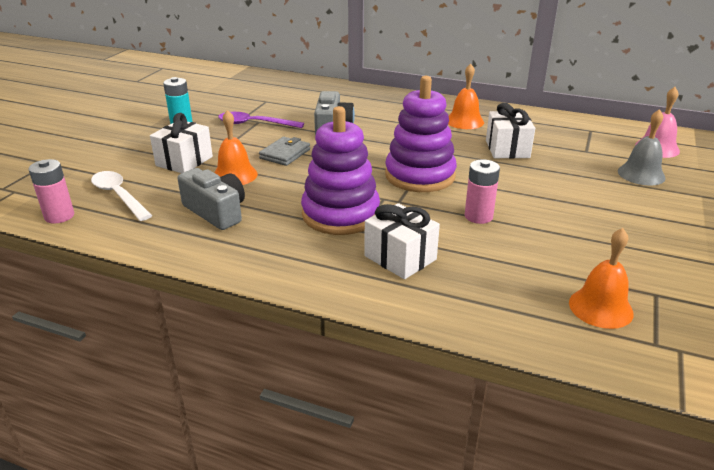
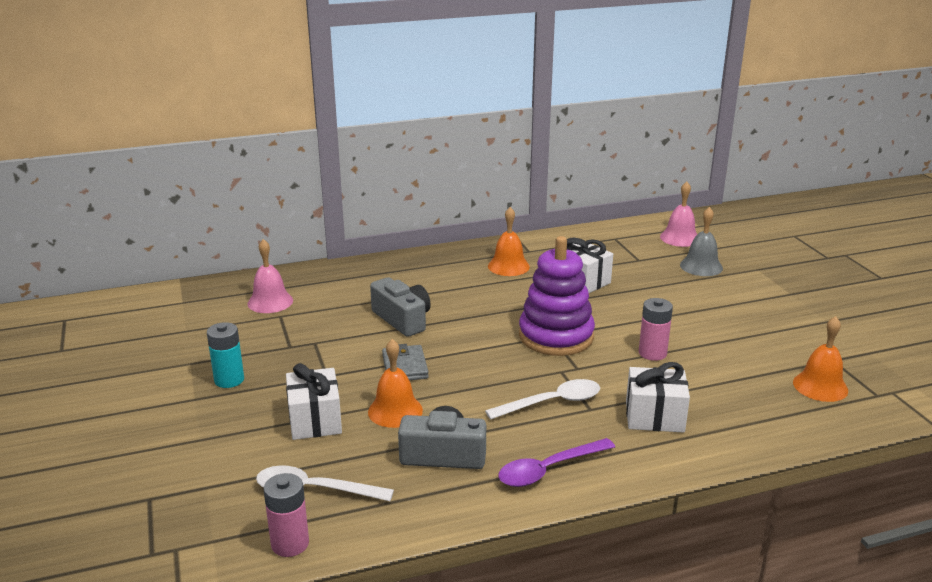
camera: 40 degrees left, 5 degrees down
purple spoon [218,112,304,128] -> purple spoon moved to [498,438,615,487]
purple stacking toy [301,106,380,235] -> white spoon [485,379,600,420]
none -> pink bell [247,239,293,313]

